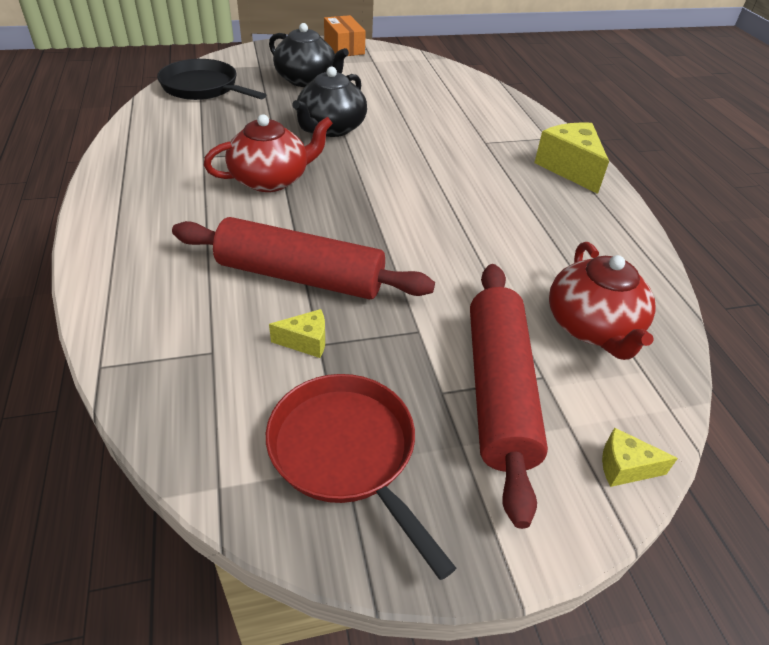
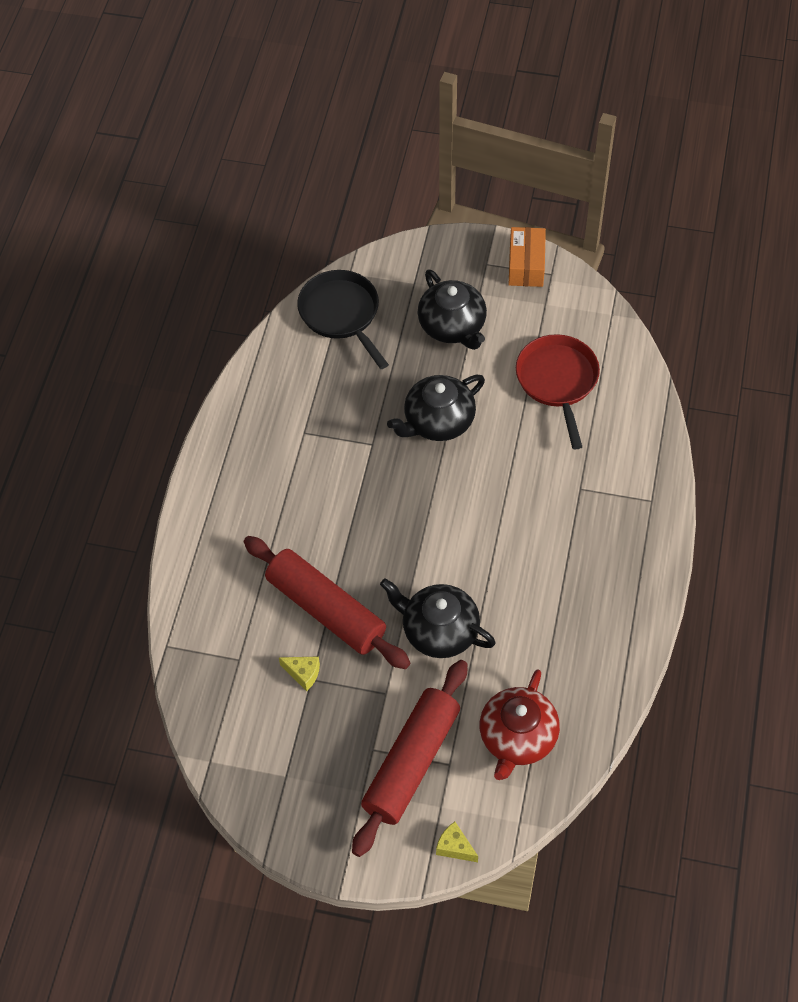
camera: 30 degrees right, 15 degrees up
red teapot [204,114,333,192] -> none
red pan [266,374,456,580] -> red pan moved to [516,334,600,449]
yellow cheese [534,122,609,194] -> none
none -> black teapot [380,578,496,658]

